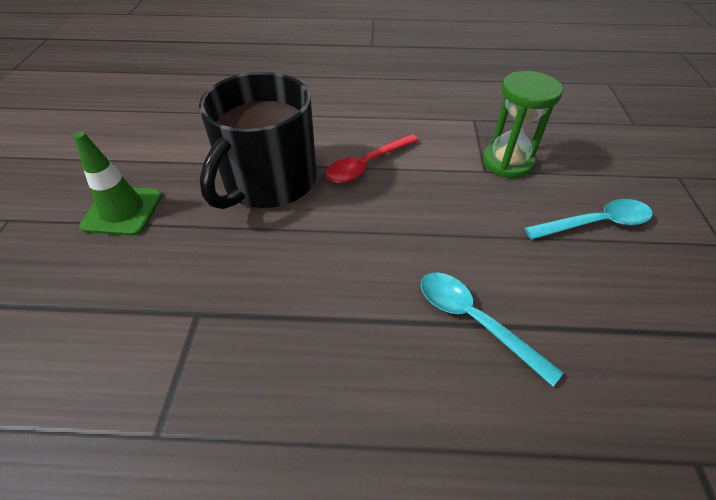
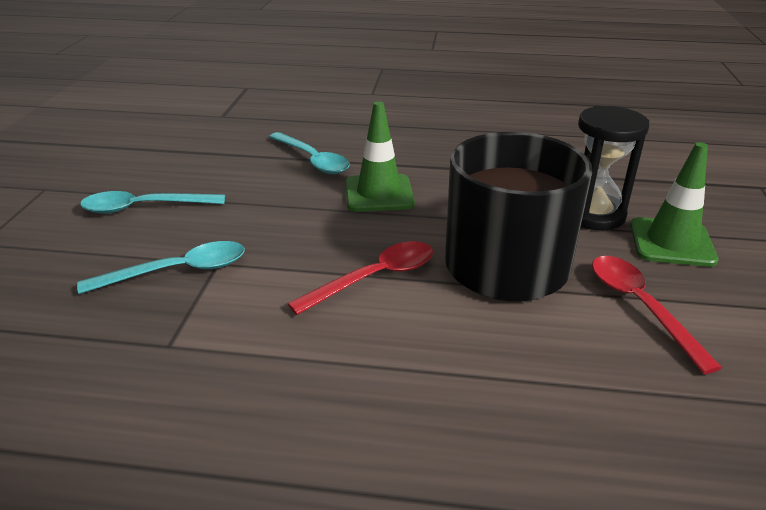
camera: 175 degrees left, 15 degrees down
green hourglass [483,71,563,178] -> turquoise spoon [77,241,245,294]
none -> green traffic cone [345,101,415,212]
none -> black hourglass [578,106,649,230]
none -> red spoon [592,256,722,374]

